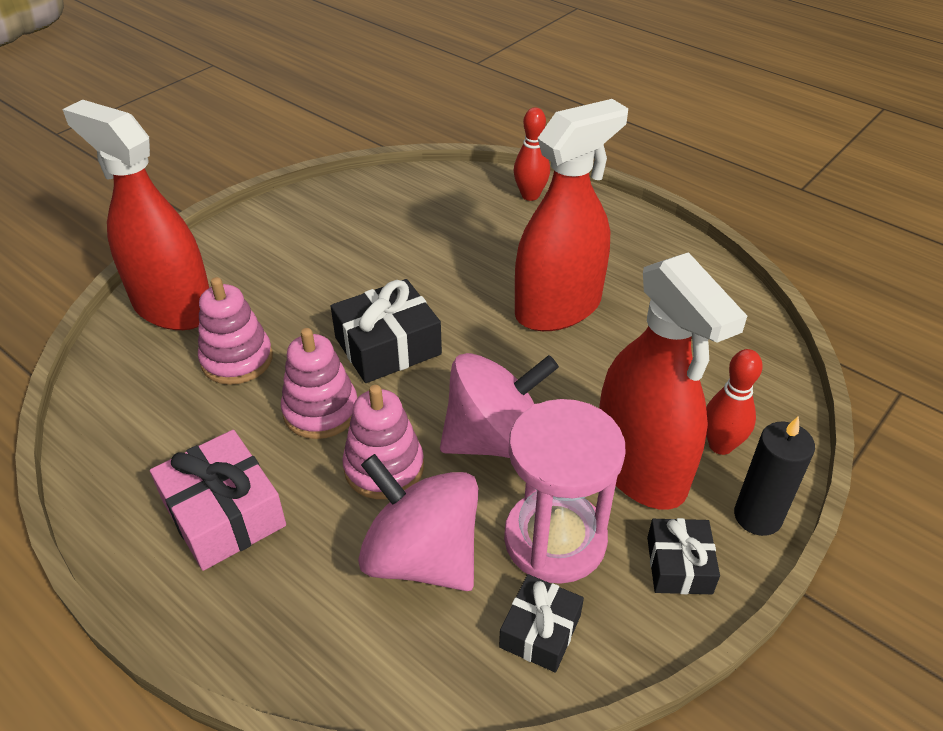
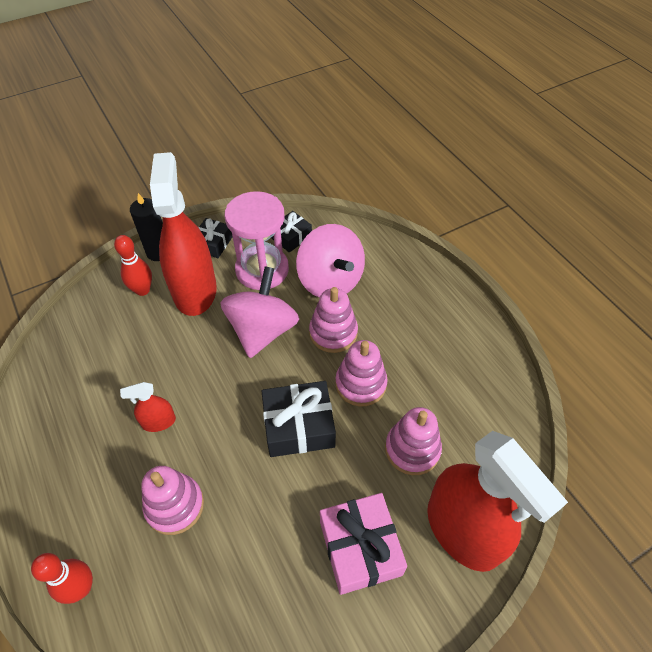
camera: 160 degrees left, 10 degrees up
pink gift [150,430,286,571] -> pink gift moved to [320,493,407,595]
pink spinning top [440,353,559,458] -> pink spinning top turned 105 degrees clockwise [221,266,299,358]
red spray bottle [515,99,628,331] -> red spray bottle [120,382,176,432], size x0.43
none -> pink stacking toy [141,466,204,535]

